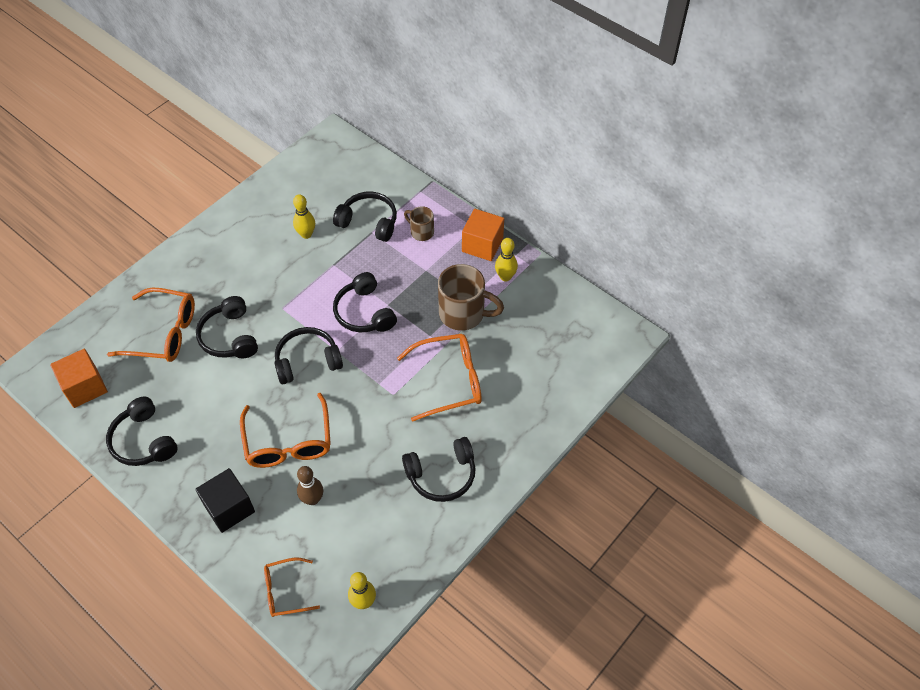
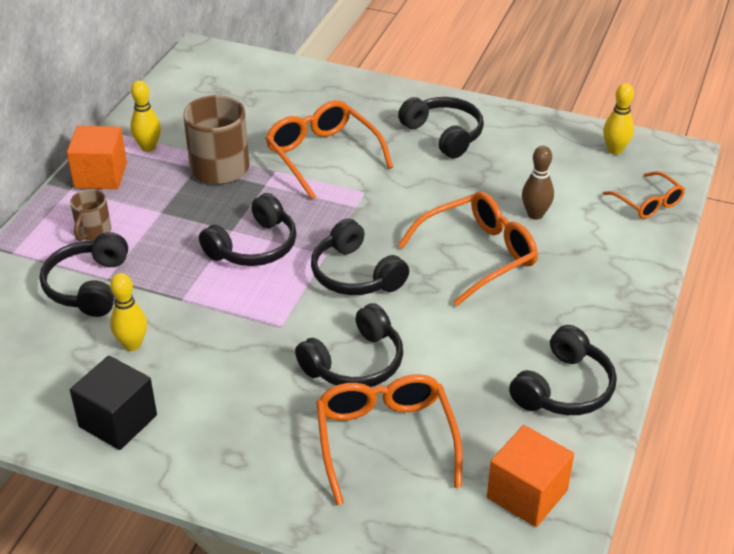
camera: 110 degrees left, 15 degrees down
black cube [195,468,255,533] -> black cube moved to [70,355,157,450]

